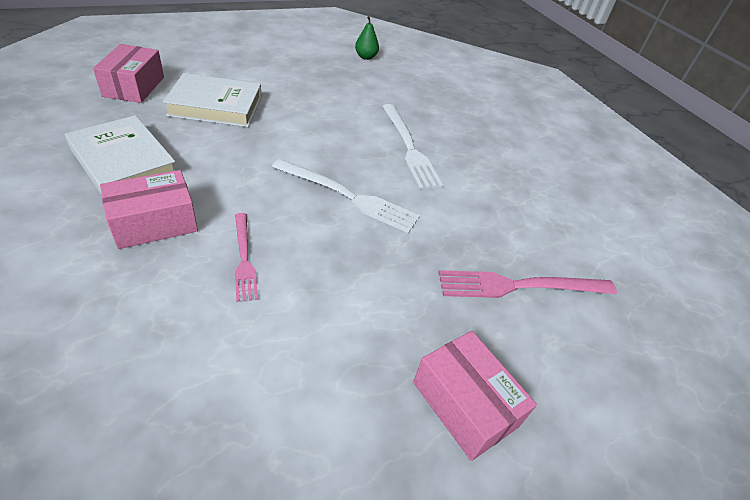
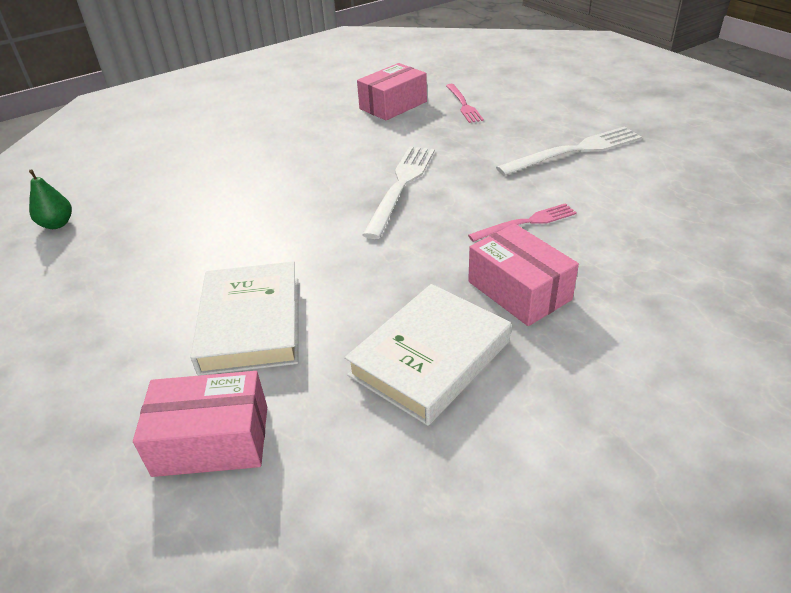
camera: 90 degrees left, 5 degrees down
white fork [382,104,443,189] -> white fork moved to [496,127,642,176]
pink box [413,331,537,461] -> pink box moved to [357,63,427,120]
pink fork [438,270,617,298] -> pink fork [446,84,484,123], size x0.62

